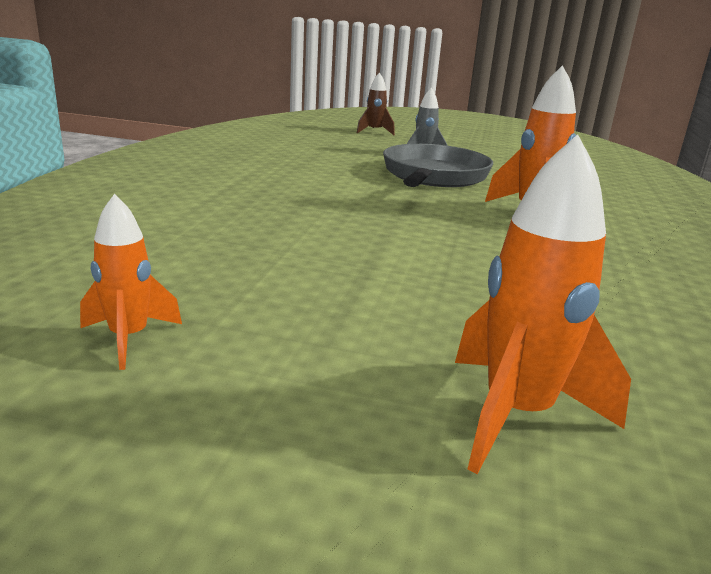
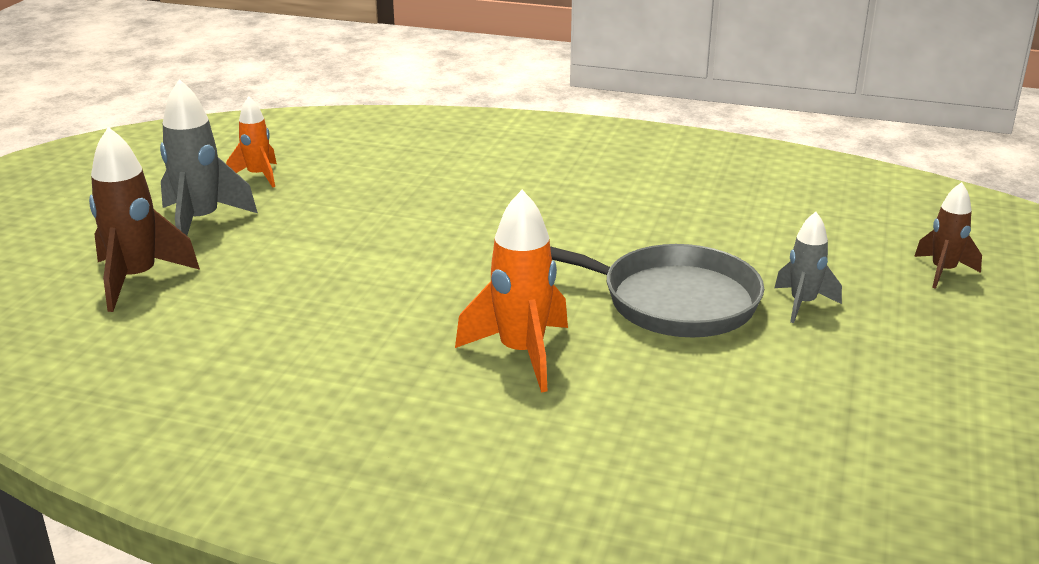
camera: 95 degrees right, 5 degrees up
orange rocket [455,134,631,474] -> brown rocket [89,127,200,312]
none -> grey rocket [160,79,258,236]

